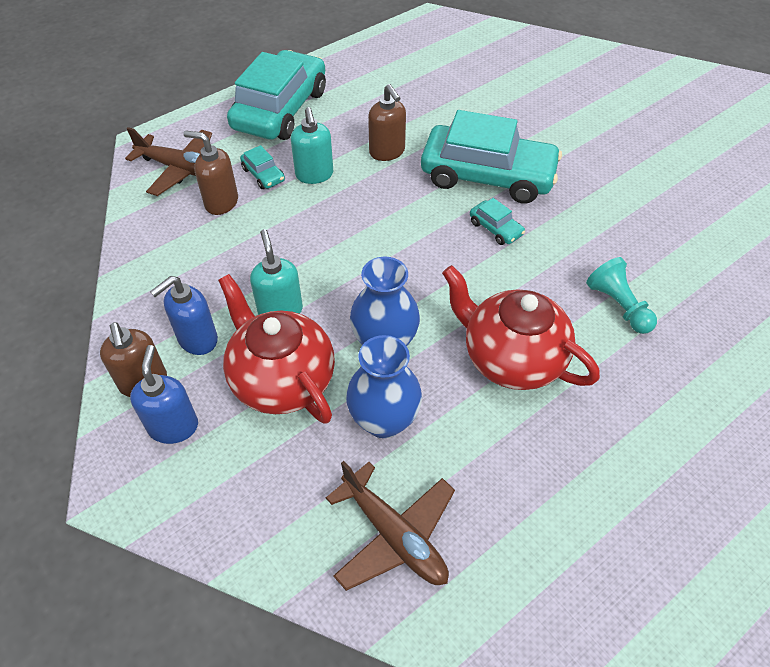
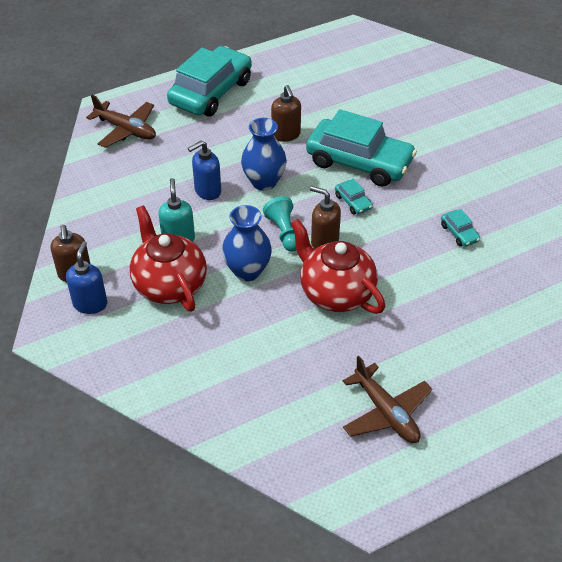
camera: 10 degrees right, 5 degrees down
blue soap dispenser [150,276,218,355] -> blue soap dispenser moved to [188,140,221,200]
brown soap dispenser [183,131,238,215] -> brown soap dispenser moved to [310,186,341,249]
turquoise car [240,145,285,189] -> turquoise car moved to [441,209,480,247]
turquoise soap dispenser [291,107,333,184] -> none
brown plane [326,461,455,591] -> brown plane moved to [343,356,432,443]
blue vase [346,335,422,438] -> blue vase moved to [241,118,287,191]
turquoise pawn [586,257,657,334] -> turquoise pawn moved to [263,196,296,252]

